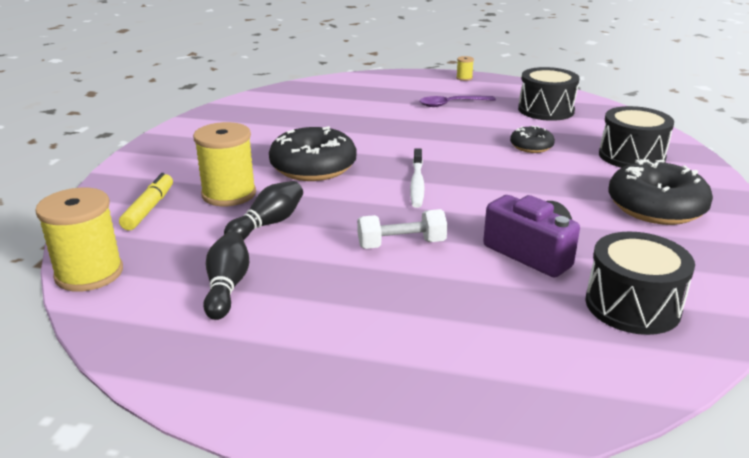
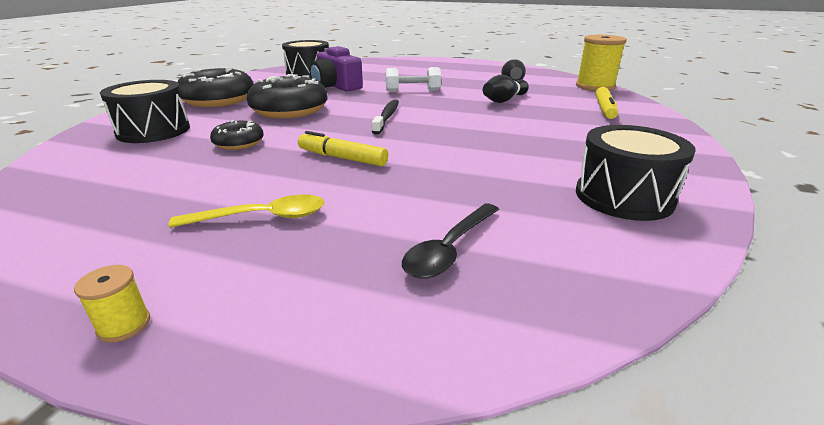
camera: 175 degrees left, 0 degrees up
yellow spool [193,122,256,206] -> none
black donut [269,126,356,181] -> black donut moved to [247,74,328,119]
white toothbrush [410,148,425,208] -> black toothbrush [372,99,399,134]
purple spoon [419,96,496,107] -> yellow spoon [168,195,325,228]
black drum [518,67,580,121] -> black drum moved to [576,125,696,221]
none -> yellow marker [298,131,388,166]
none -> black spoon [402,203,499,279]

